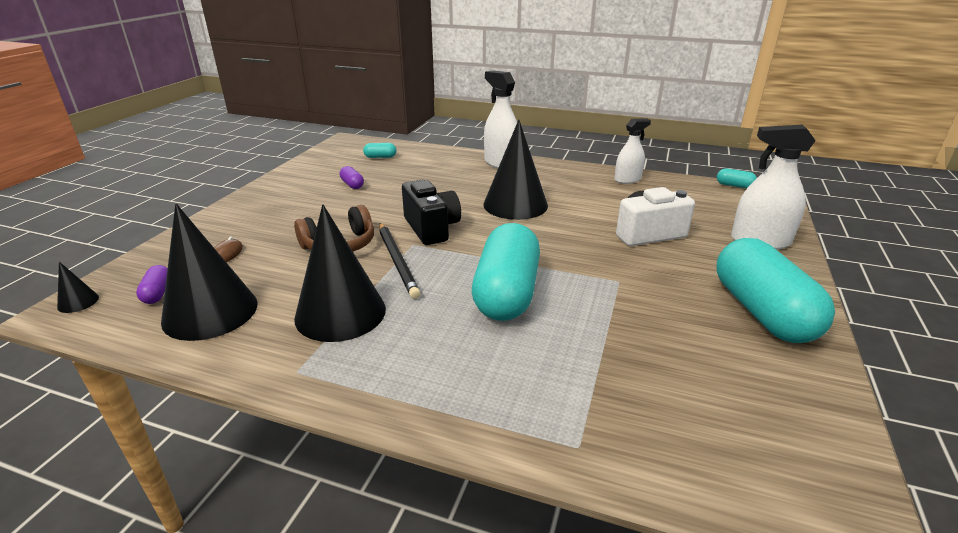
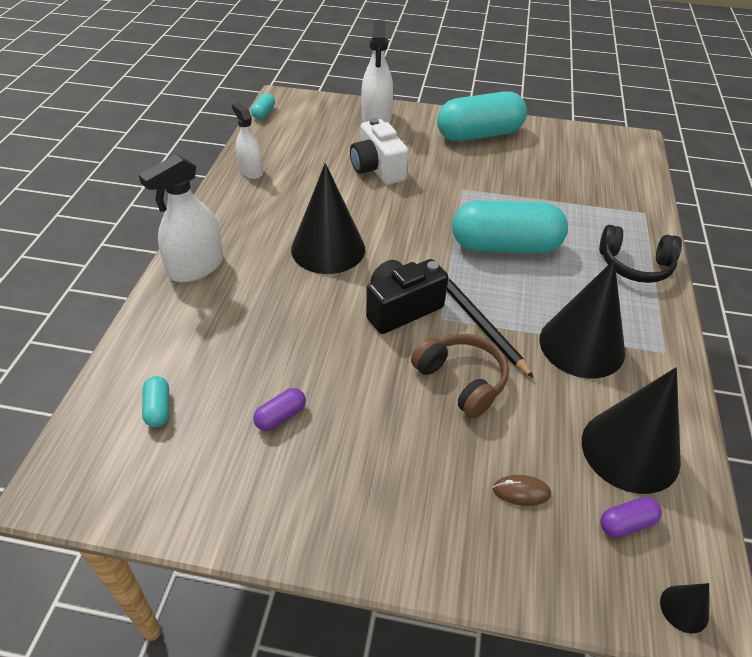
camera: 100 degrees left, 15 degrees up
black pencil [379,223,421,299] -> black pencil turned 90 degrees counterclockwise [446,277,534,378]
none -> black headphones [599,225,682,283]

